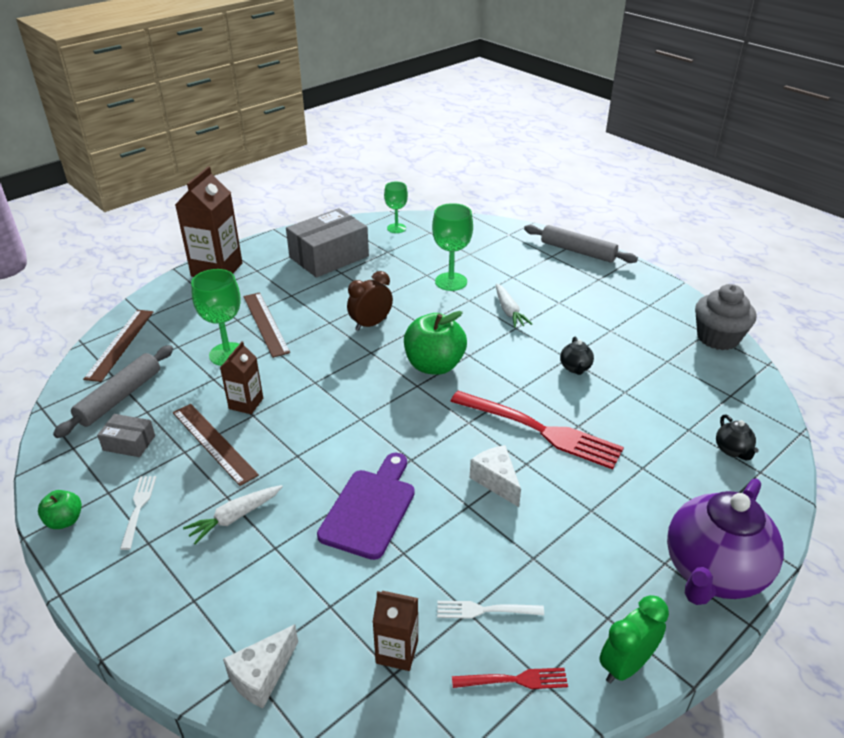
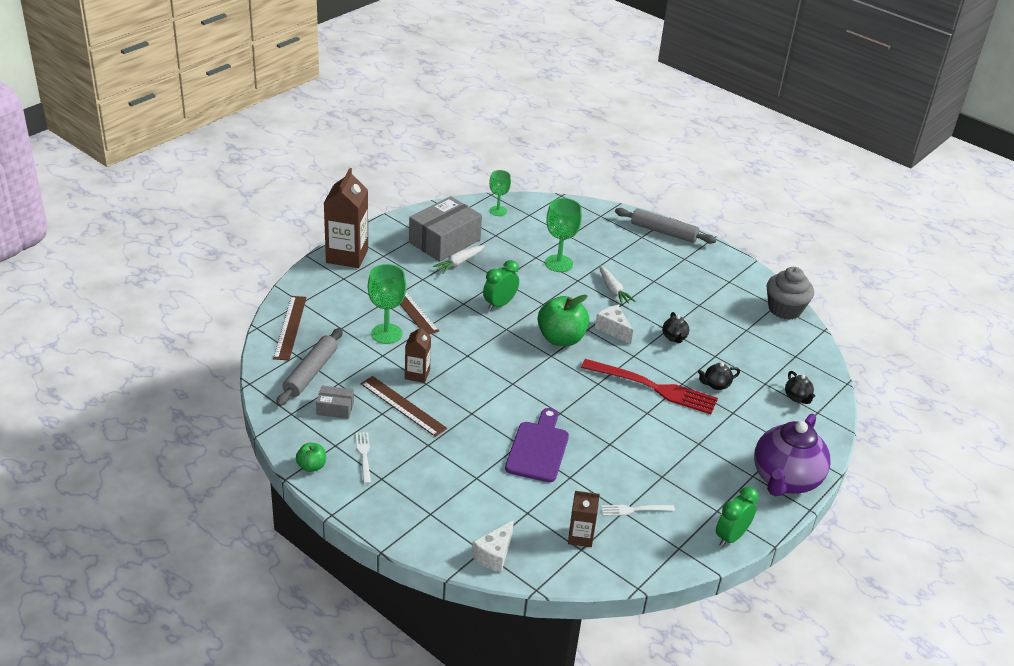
camera: 10 degrees left, 0 degrees up
white carrot [183,485,283,544] -> white carrot moved to [433,245,484,274]
brown clock [347,271,393,331] -> green clock [483,260,519,311]
red fork [452,668,568,689] -> none
white cheese [470,445,521,507] -> white cheese moved to [595,305,633,344]
none -> black teapot [698,362,740,390]

